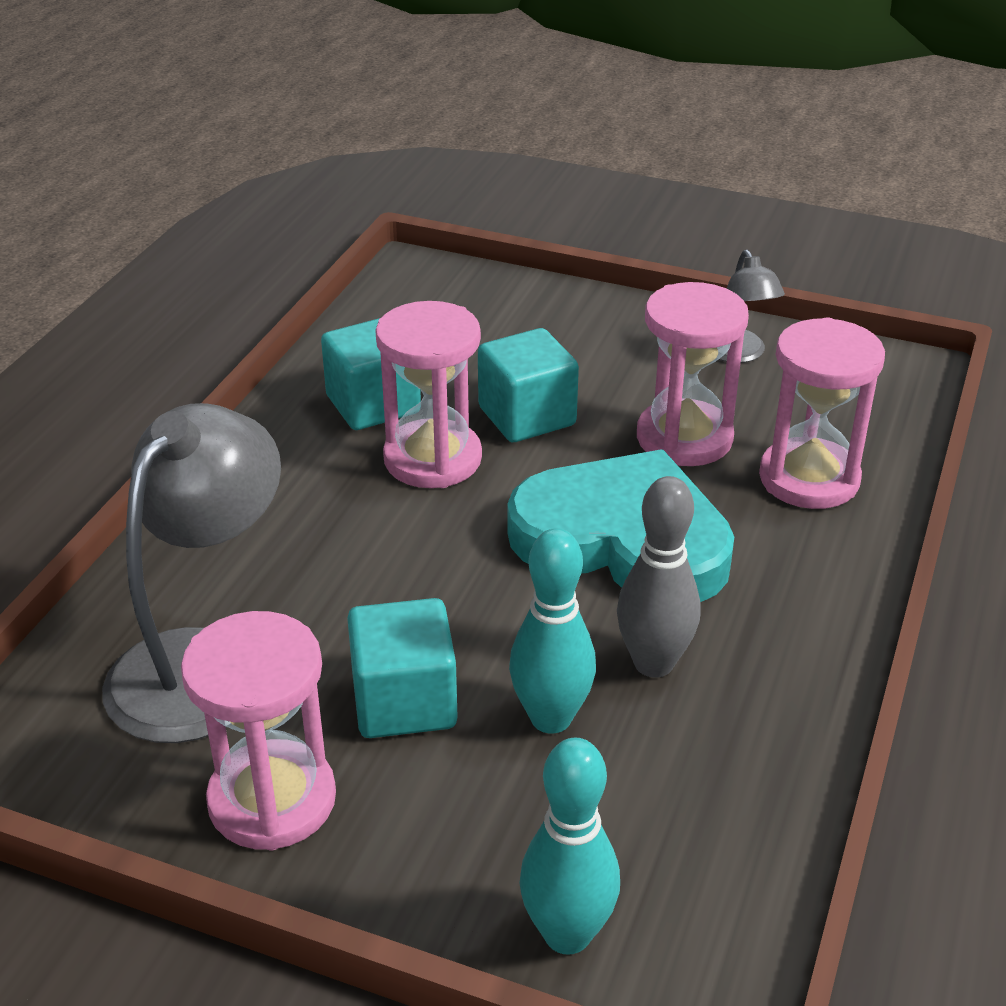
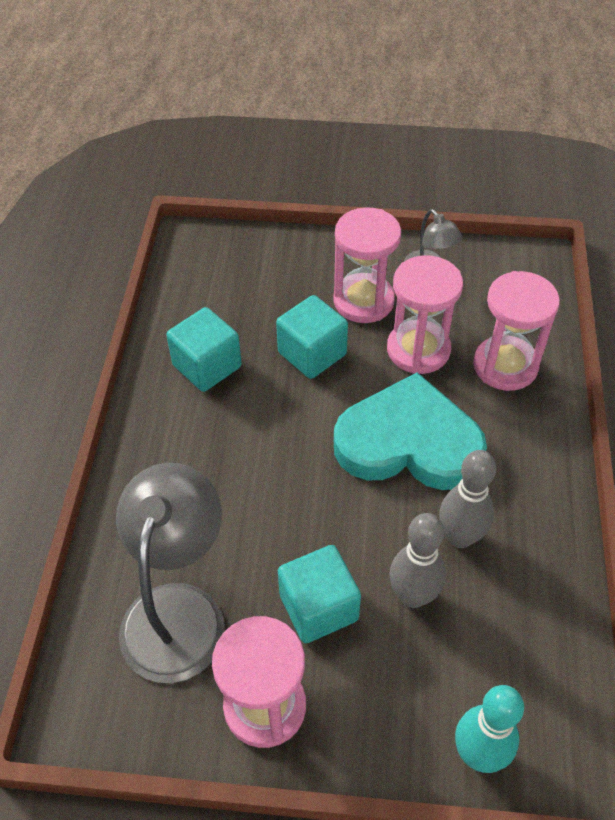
camera: 15 degrees left, 15 degrees up
pink hourglass [375,301,482,488] -> pink hourglass moved to [333,207,401,323]
turquoise bowling pin [509,528,596,734] -> grey bowling pin [389,513,446,608]

